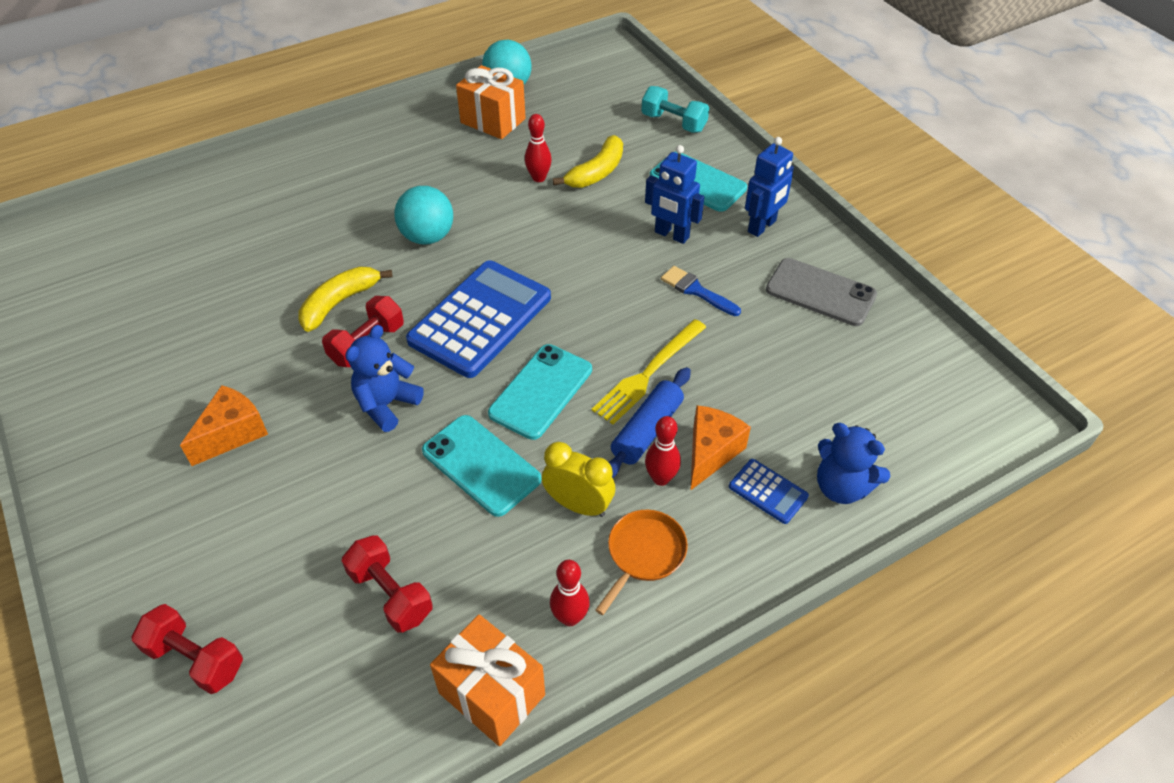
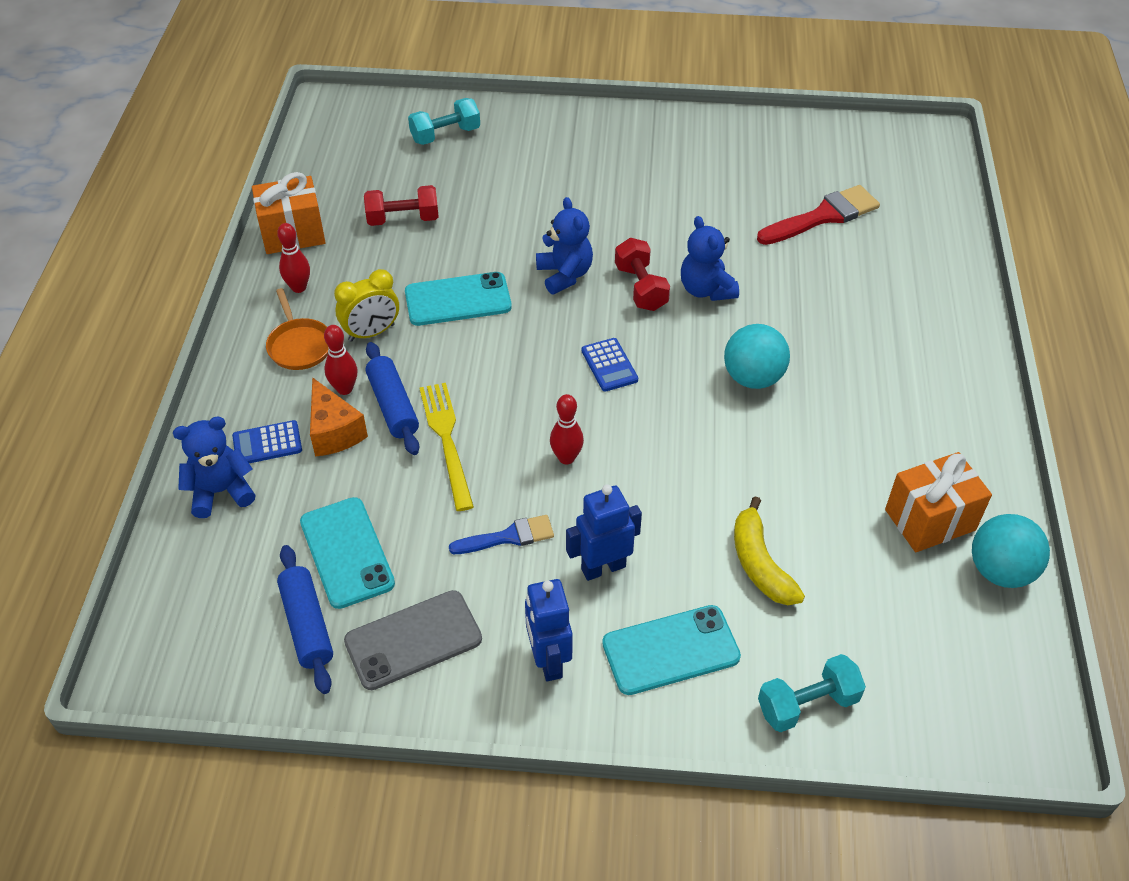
camera: 125 degrees right, 0 degrees up
red dumbbell [132,604,243,694] -> turquoise dumbbell [408,98,480,145]
orange cheese [180,385,268,466] -> none
yellow banana [298,266,393,332] -> blue teddy bear [681,216,739,301]
blue calculator [406,260,551,378] -> blue calculator [581,338,638,392], size x0.44
turquoise phone [488,344,592,440] -> turquoise phone moved to [300,497,395,609]
red bowling pin [525,114,552,182] -> red bowling pin moved to [550,394,584,464]
none -> blue rolling pin [277,545,333,694]
none -> red brush [757,185,880,245]

